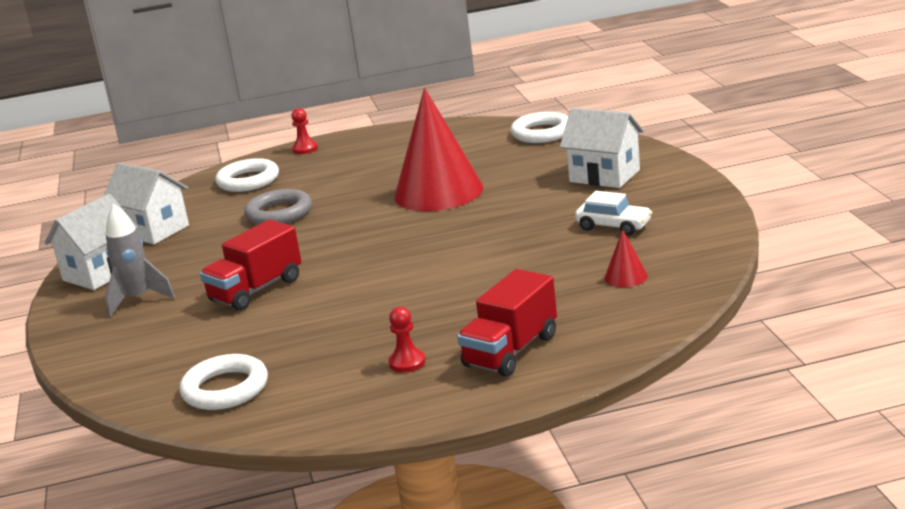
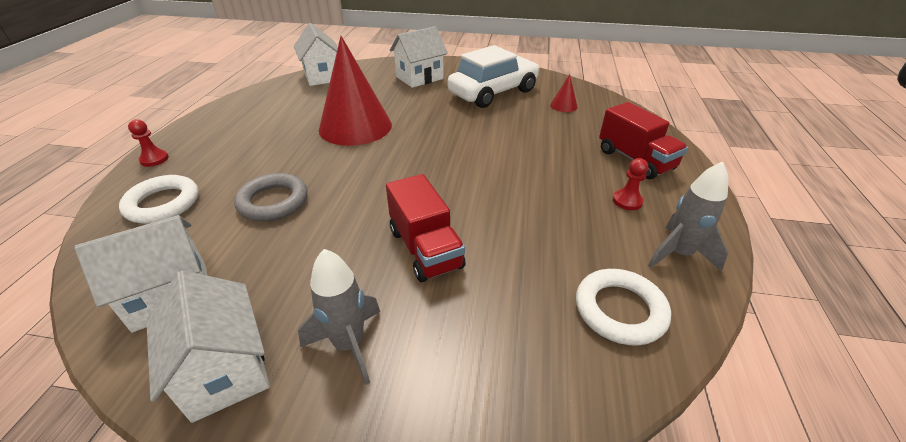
camera: 70 degrees left, 15 degrees up
white ring [511,112,568,143] -> white house [294,23,338,86]
white car [575,191,652,236] -> white car [448,45,540,108], size x1.97
none -> grey rocket [648,161,729,272]

